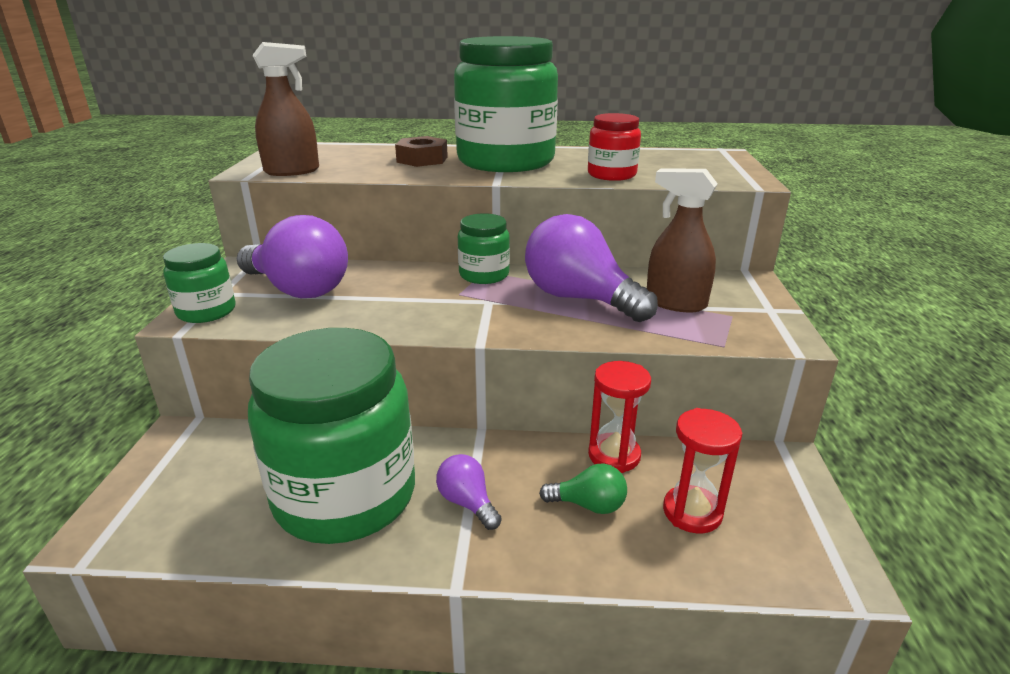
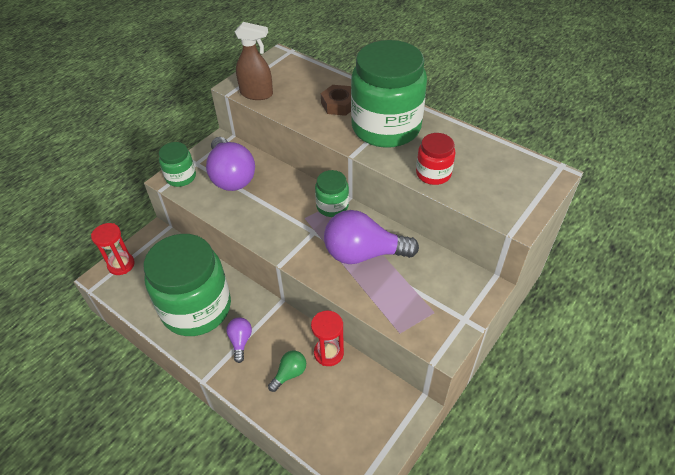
camera: 35 degrees right, 20 degrees up
purple light bulb [525,214,658,322] -> purple light bulb turned 75 degrees counterclockwise [324,210,419,264]
green light bulb [539,463,627,514] -> green light bulb turned 90 degrees counterclockwise [268,350,306,392]
brown spray bottle [647,168,718,313] -> none
red hourglass [663,408,742,533] -> red hourglass moved to [91,223,135,275]

